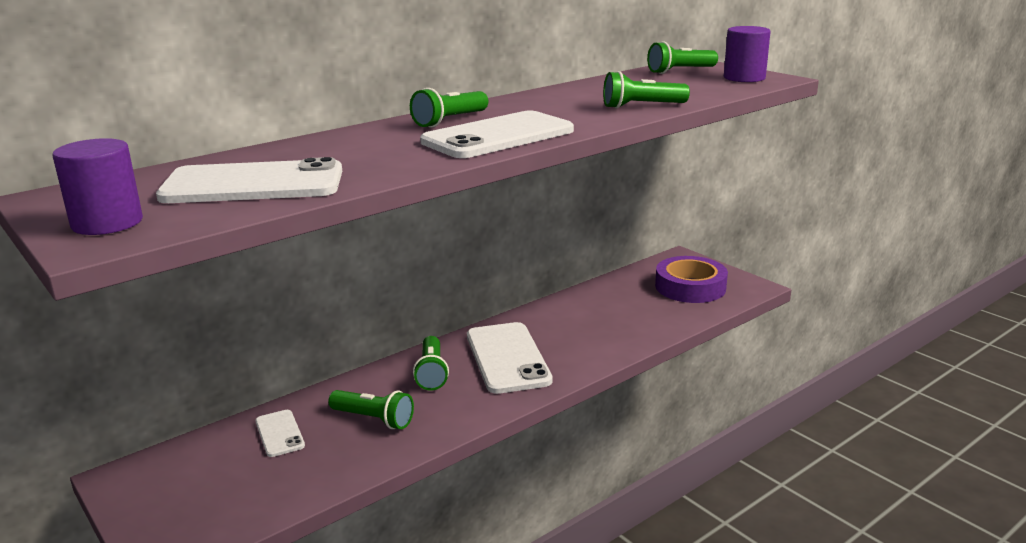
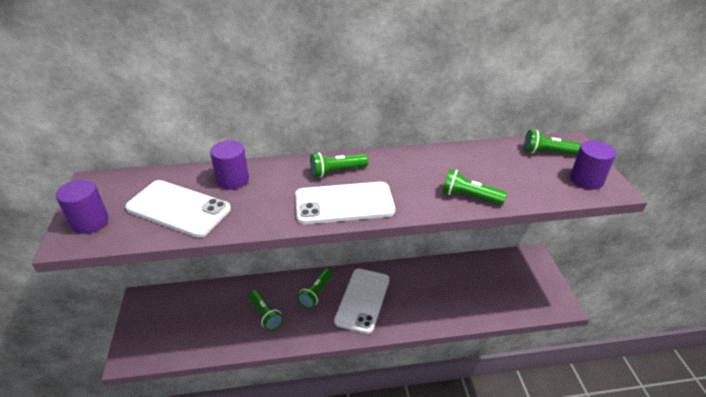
camera: 30 degrees right, 15 degrees up
white phone [255,410,305,457] -> none
purple tape [655,256,728,303] -> none
none -> purple cylinder [210,140,249,190]

